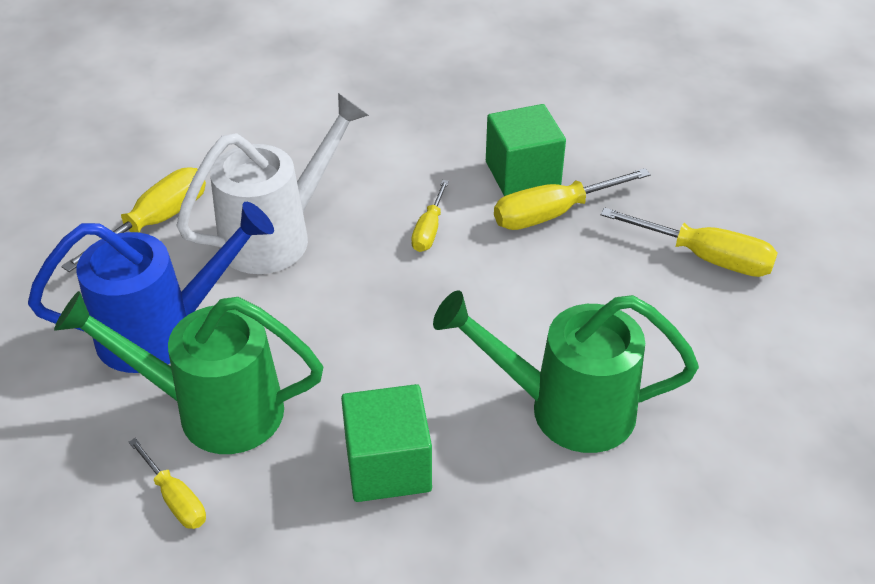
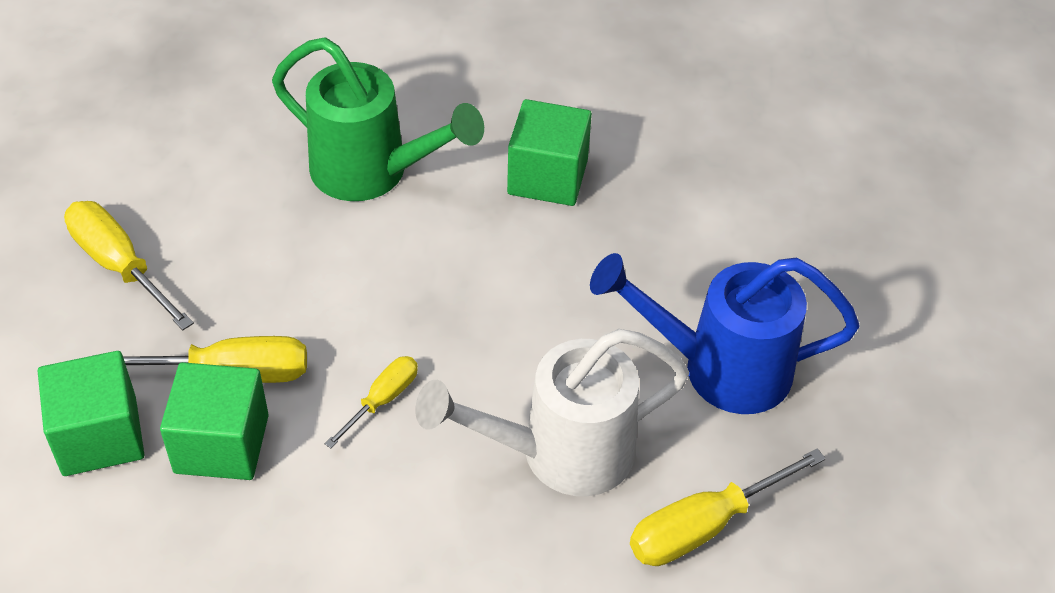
camera: 160 degrees left, 5 degrees up
green watering can [54,291,323,454] -> none
yellow screwdriver [129,438,206,529] -> none
none -> green cube [38,351,144,476]

